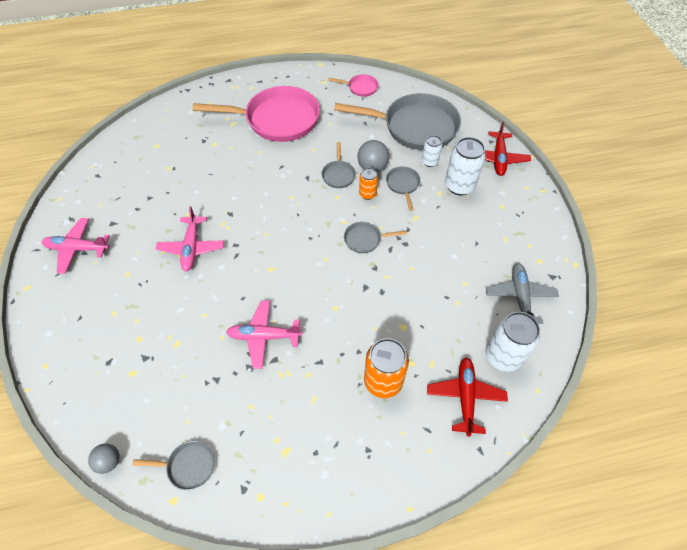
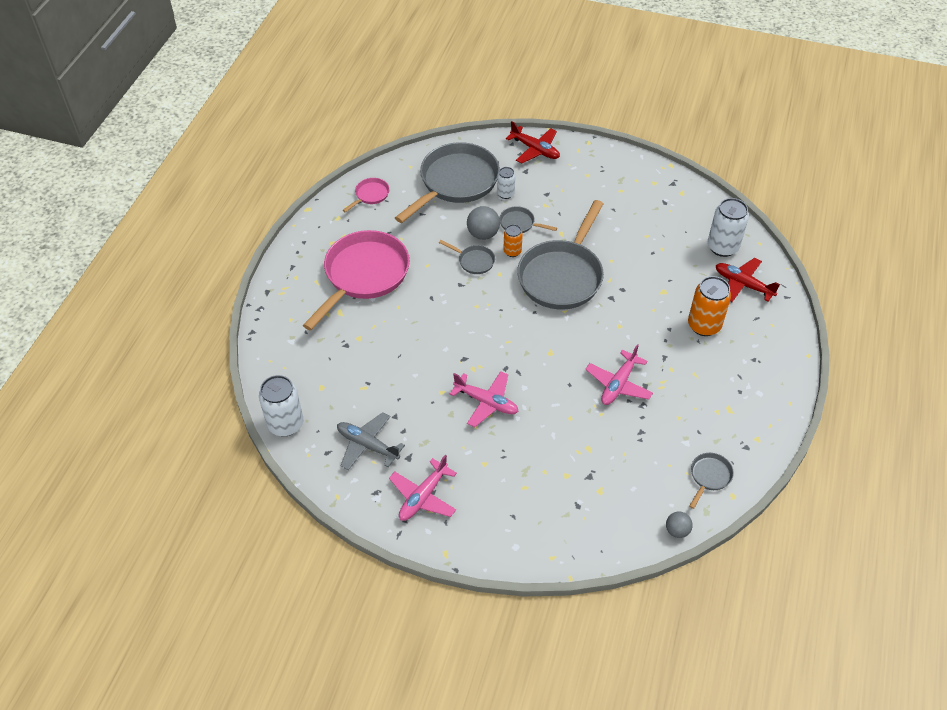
camera: 60 degrees left, 5 degrees down
grey pan [344,222,407,253] -> grey pan [517,200,604,310], size x2.32
white can [445,137,486,195] -> white can moved to [259,375,303,437]
grey plane [486,263,559,324] -> grey plane moved to [337,412,405,470]

